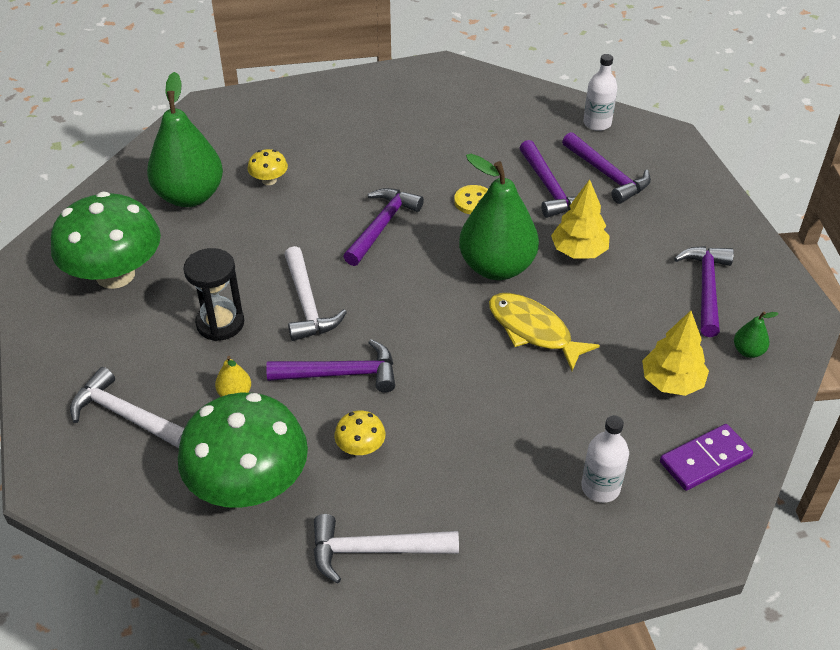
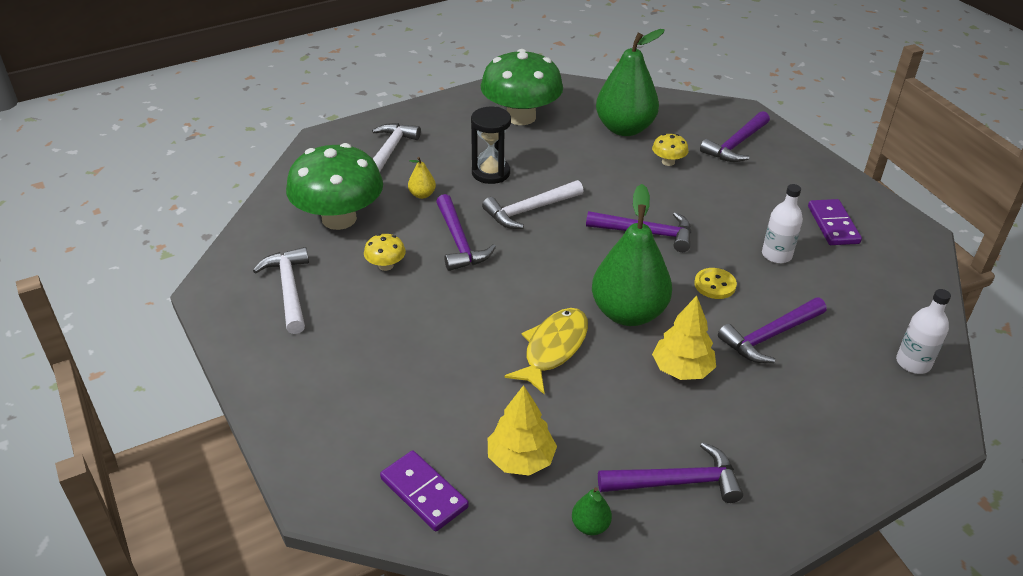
camera: 75 degrees right, 5 degrees down
purple hammer [562,132,651,204] -> purple hammer moved to [700,111,770,162]
white bottle [581,415,629,503] -> white bottle moved to [762,184,803,263]
none -> purple domino [808,199,862,245]

